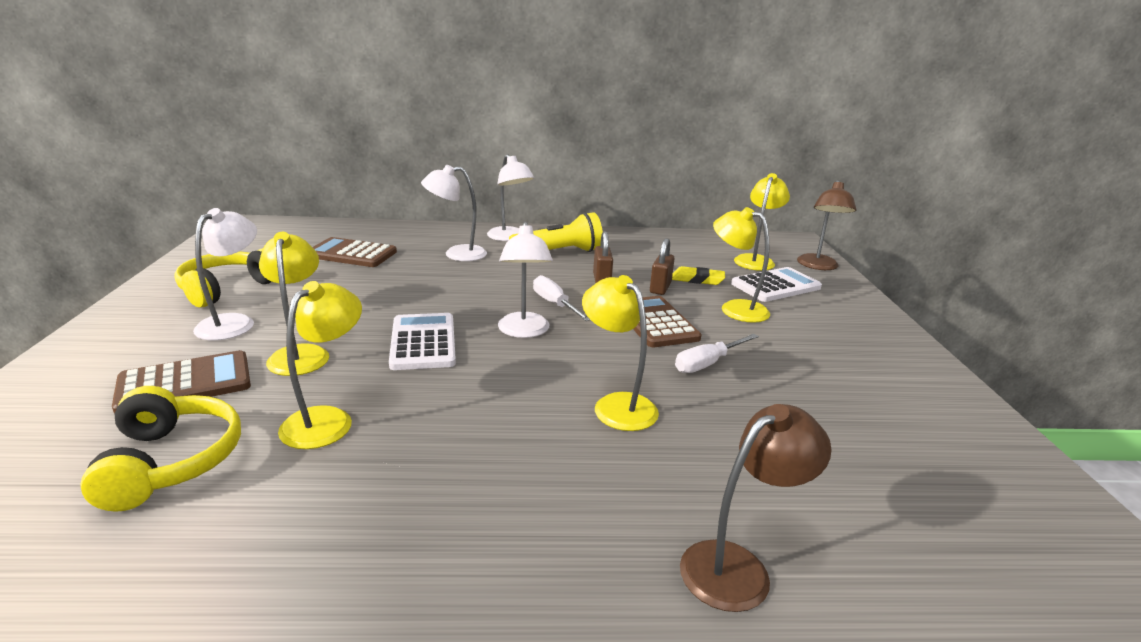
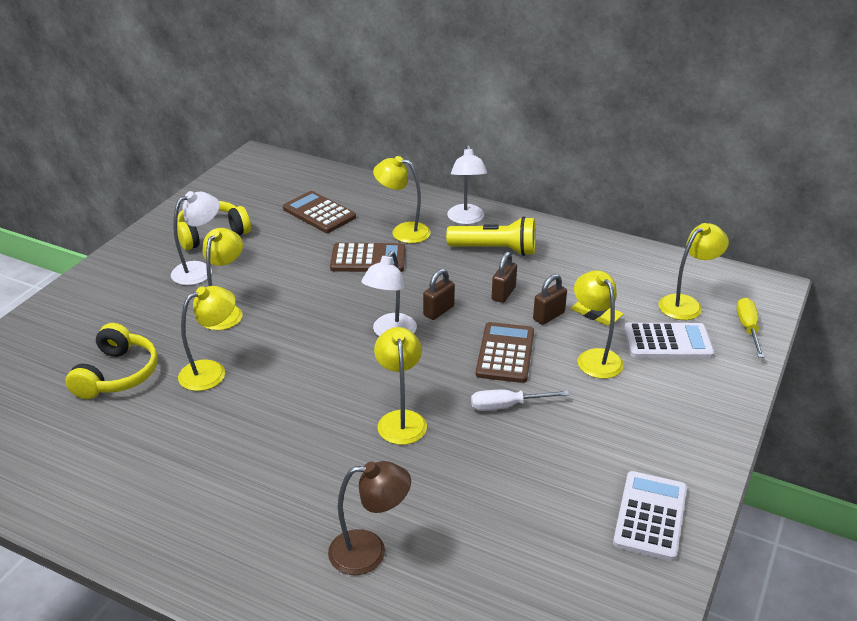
camera: 30 degrees right, 10 degrees up
brown calculator [112,350,251,414] -> brown calculator moved to [330,243,405,272]
white calculator [389,313,456,370] -> white calculator moved to [613,471,687,561]
white lamp [421,165,487,261] -> yellow lamp [373,156,431,243]
white screwdriver [533,275,590,321] -> brown padlock [423,269,455,320]
brown lamp [797,180,856,270] -> yellow screwdriver [736,298,764,358]

